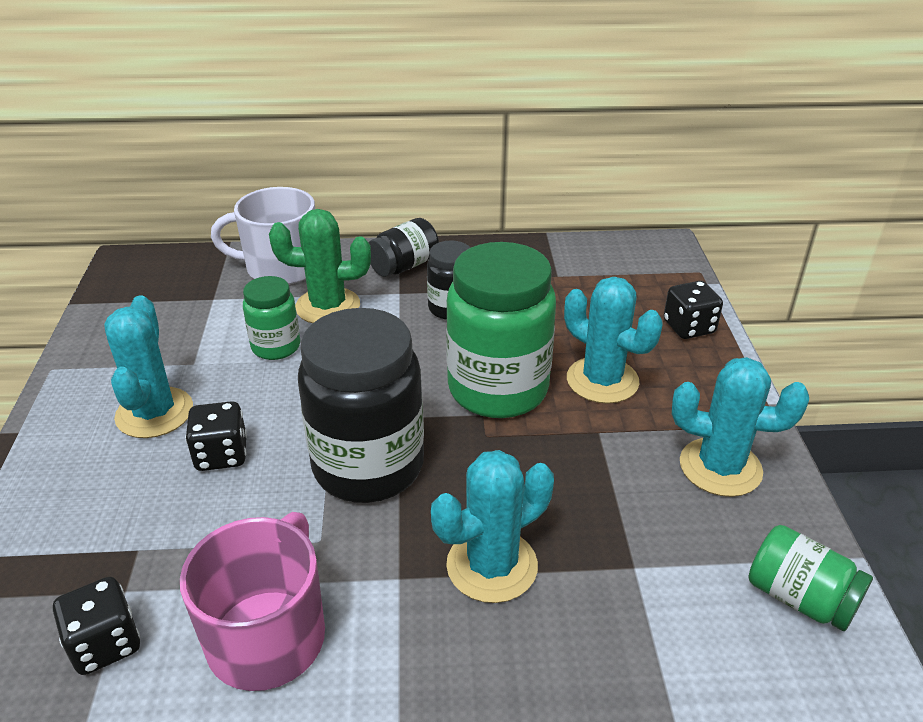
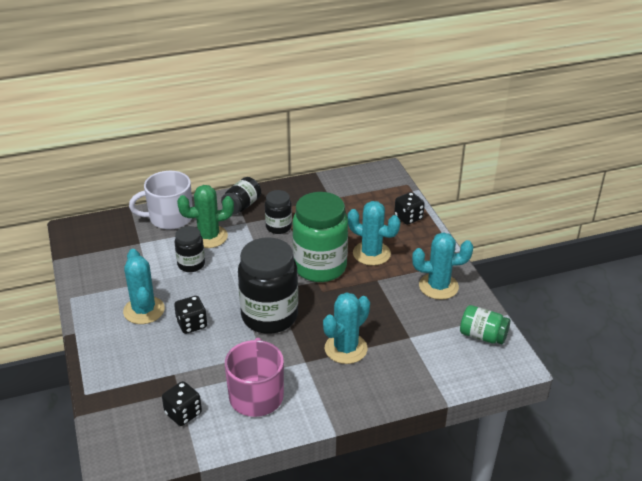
camera: 15 degrees left, 0 degrees up
green jar [243,276,300,360] -> black jar [174,226,205,272]

